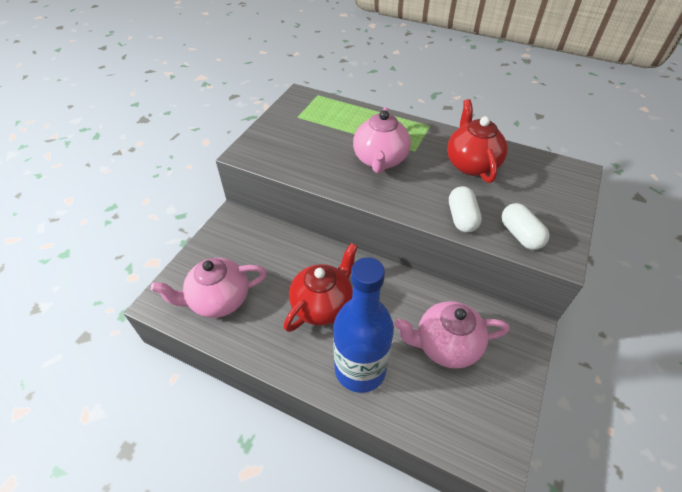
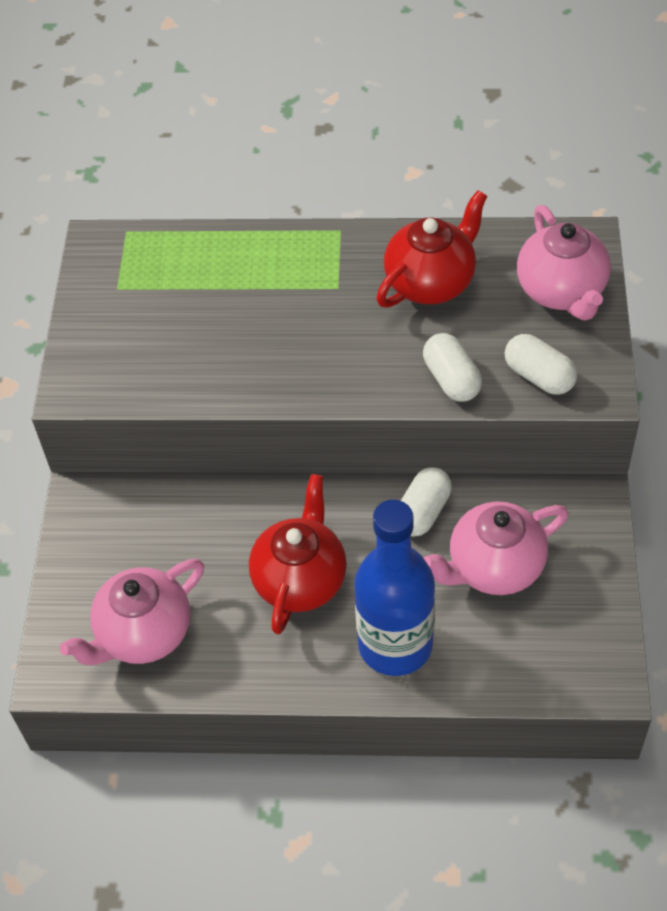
camera: 20 degrees left, 5 degrees up
pink teapot [353,107,411,173] -> pink teapot moved to [517,205,611,320]
red teapot [447,99,508,183] -> red teapot turned 75 degrees clockwise [376,190,487,308]
none -> white capsule [401,467,452,537]

